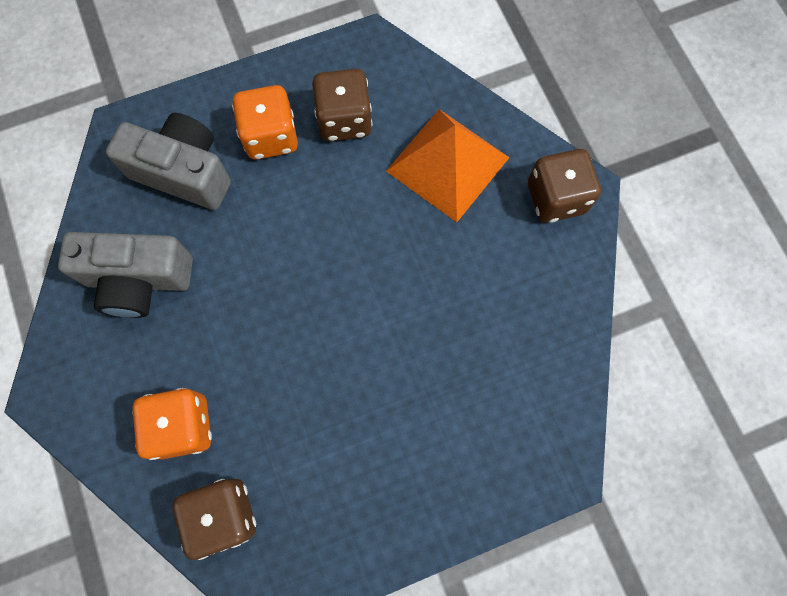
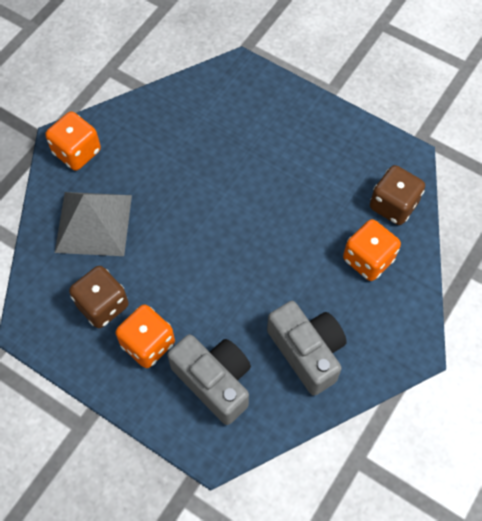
camera: 125 degrees left, 10 degrees down
grey camera [106,113,231,210] -> grey camera turned 150 degrees clockwise [167,334,251,425]
orange pyramid [386,109,510,222] -> grey pyramid [55,192,132,256]
brown dice [528,149,601,223] -> orange dice [45,112,101,170]

